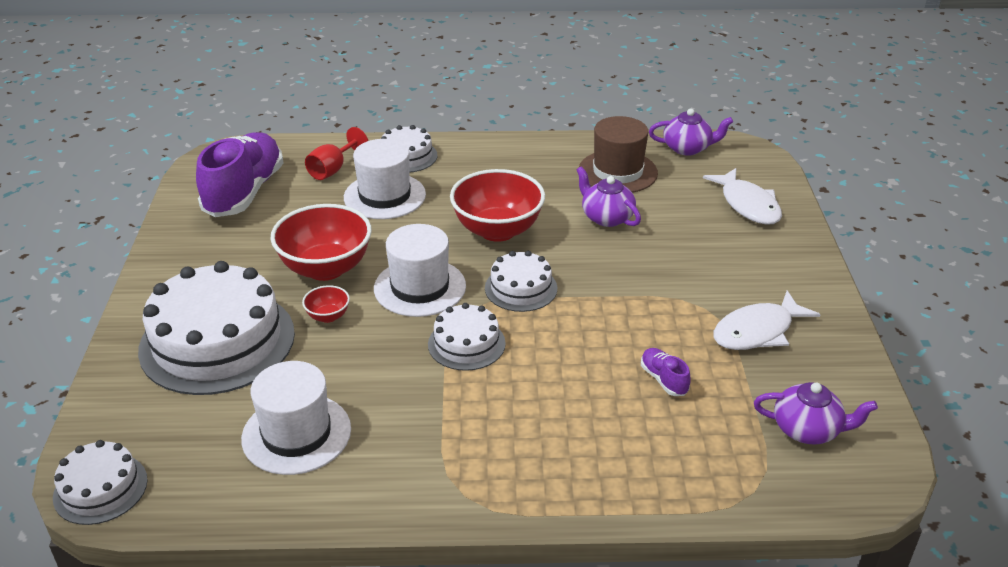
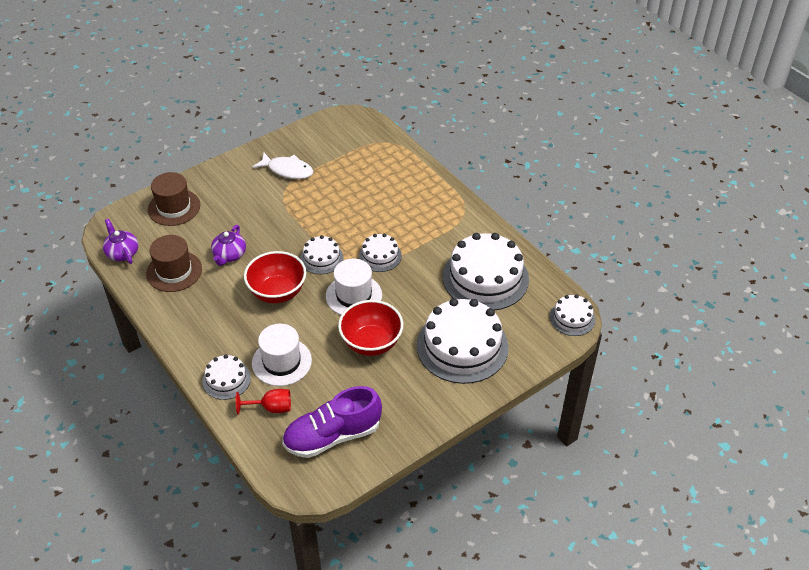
camera: 125 degrees left, 10 degrees up
white hat [241,361,351,475] -> white cake [443,233,529,310]
red bowl [302,285,350,323] -> none
purple shoe [641,348,691,396] -> none
white fish [703,168,782,225] -> brown hat [148,172,200,226]
purple teapot [754,382,878,445] -> none

